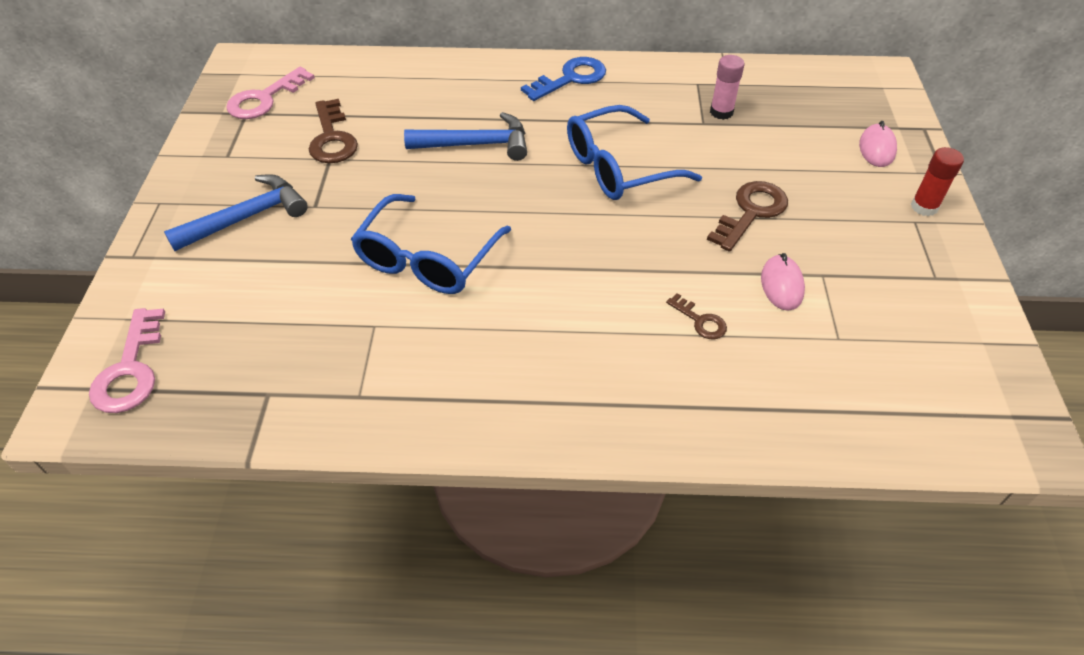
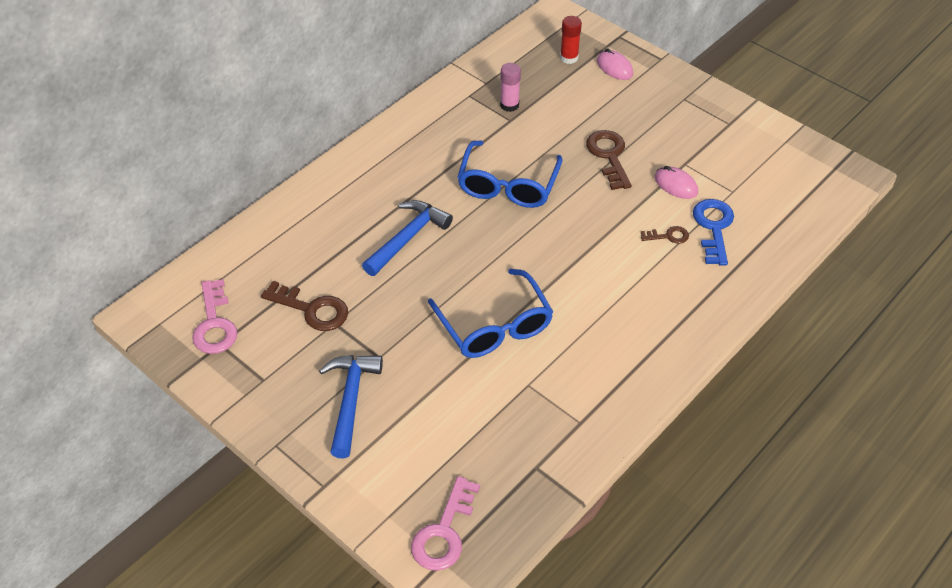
camera: 50 degrees left, 0 degrees up
pink key [89,308,165,413] -> pink key turned 75 degrees clockwise [411,476,480,571]
blue key [521,57,606,101] -> blue key moved to [693,199,734,266]
red glue stick [911,147,964,216] -> red glue stick moved to [560,16,582,64]

